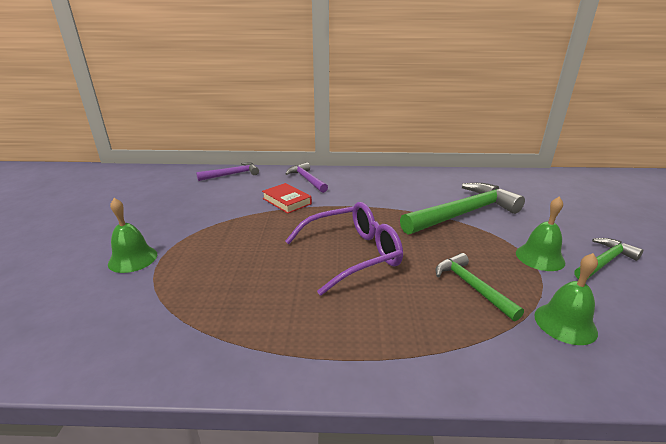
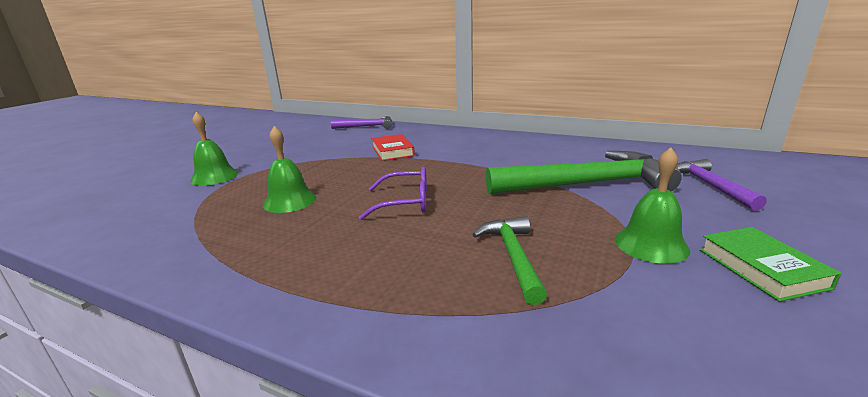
camera: 25 degrees right, 5 degrees down
purple hammer [285,162,328,193] -> purple hammer moved to [676,159,766,211]
purple glasses [285,202,403,296] -> purple glasses [359,167,427,220], size x0.62
green bell [534,253,598,345] -> green bell moved to [263,126,316,213]
green hammer [575,238,643,279] -> green book [700,227,842,302]

